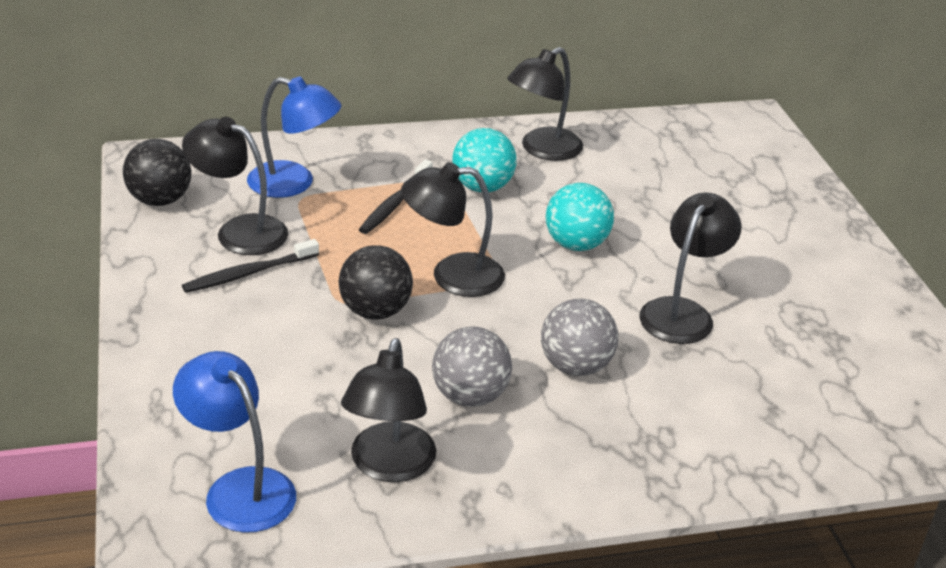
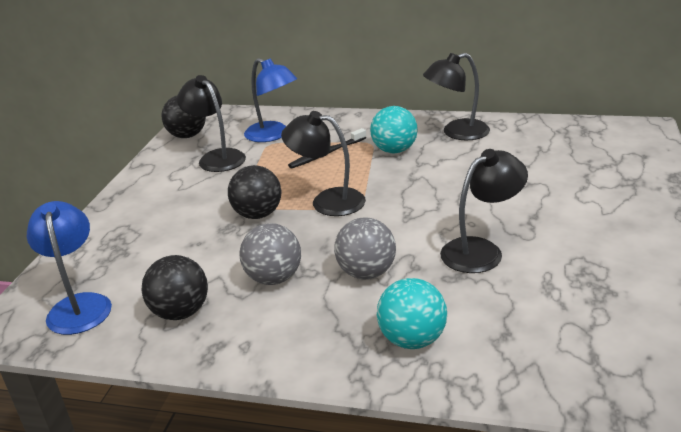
camera: 30 degrees right, 5 degrees down
black toothbrush [182,239,319,293] -> none
black lamp [341,338,436,482] -> black ball [141,255,208,320]
turquoise ball [546,183,614,251] -> turquoise ball moved to [377,278,447,349]

